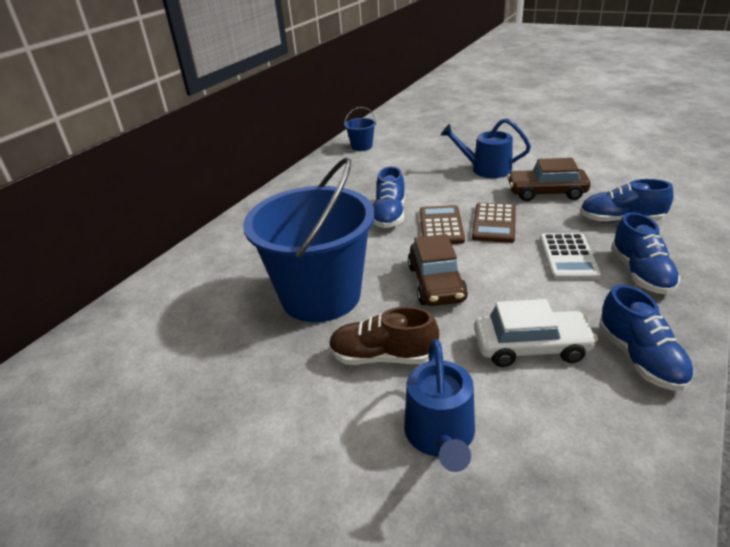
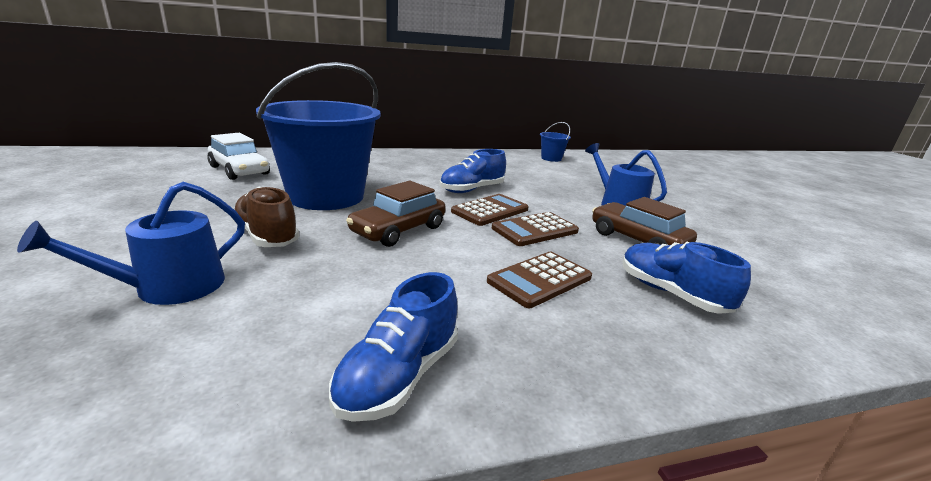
camera: 40 degrees right, 10 degrees down
white car [474,299,598,367] -> white car moved to [207,133,270,180]
white calculator [540,233,601,280] -> brown calculator [487,252,592,308]
blue shoe [611,212,681,294] -> none

